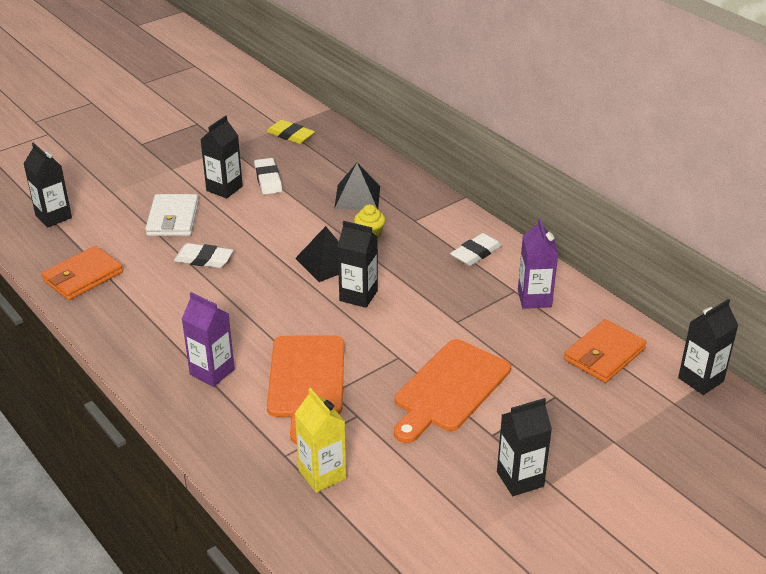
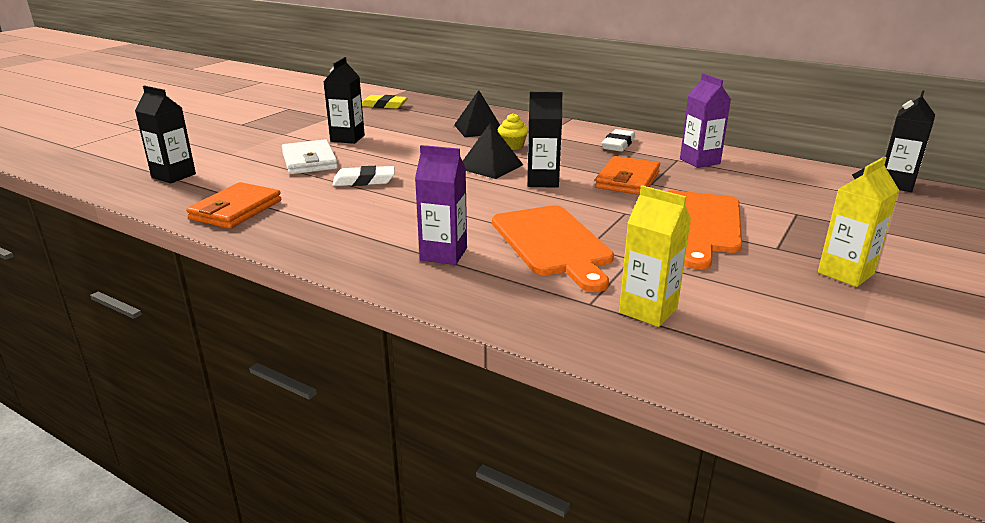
camera: 20 degrees left, 10 degrees down
white eraser [254,158,282,195] -> none
black carton [497,398,552,496] -> yellow carton [818,157,899,287]
orange wallet [564,319,647,383] -> orange wallet moved to [595,156,660,195]

